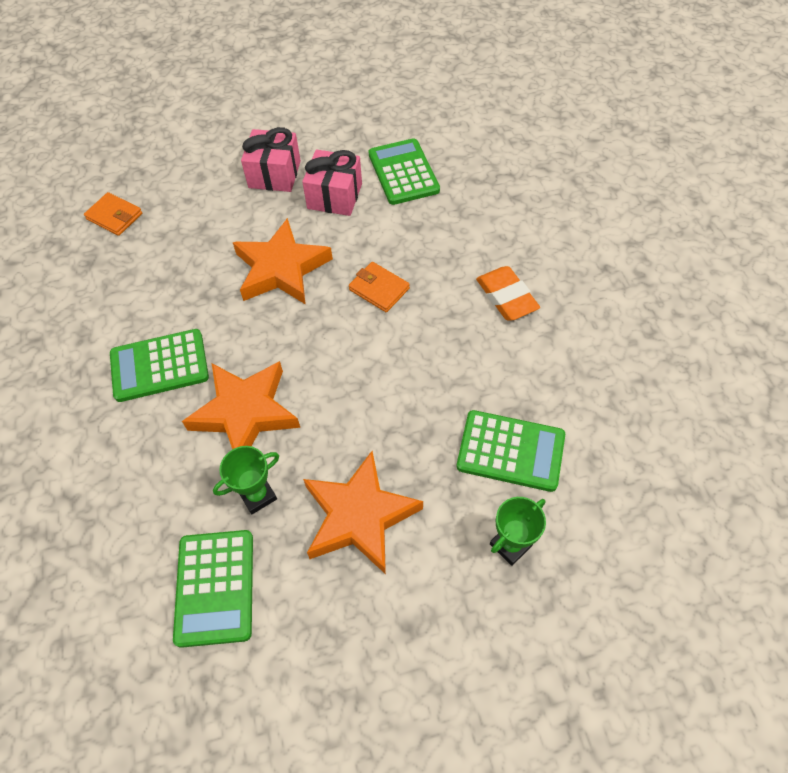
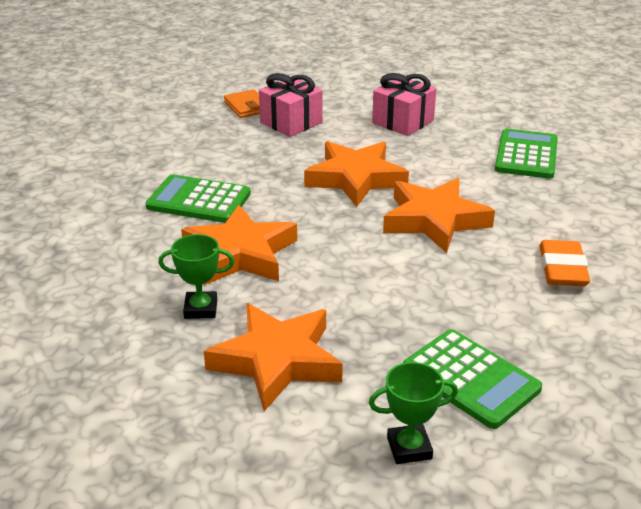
camera: 30 degrees right, 25 degrees down
green calculator [173,530,253,648] -> none
pink gift [302,150,362,216] -> pink gift moved to [259,73,322,137]
orange wallet [349,262,410,312] -> orange star [383,178,495,253]

